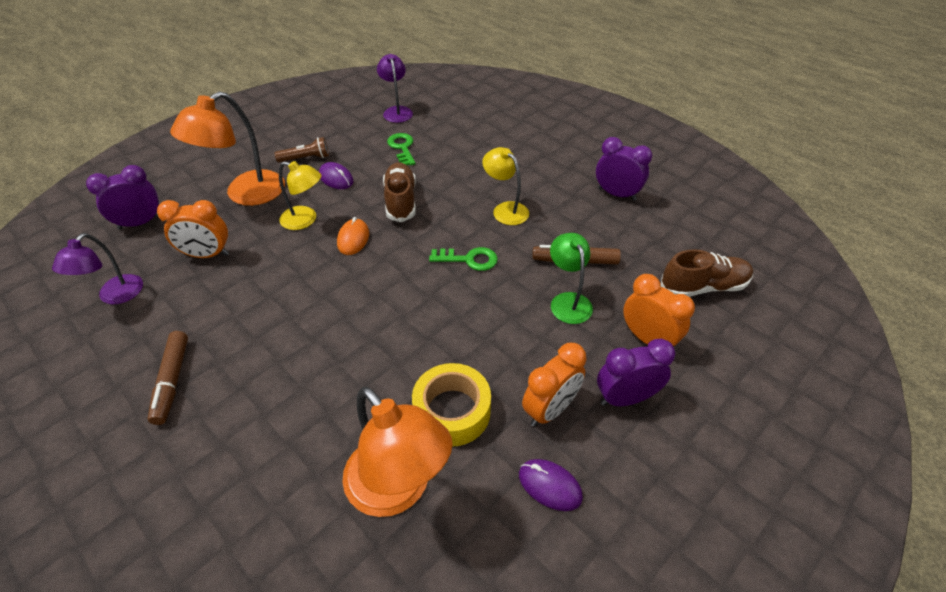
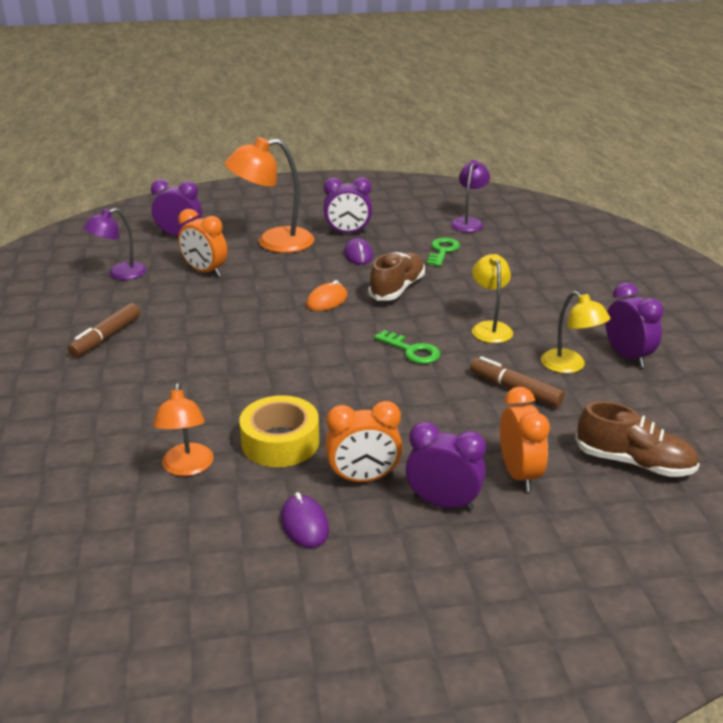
camera: 35 degrees right, 15 degrees down
brown flashlight [275,137,329,162] -> purple clock [324,177,372,234]
yellow lamp [279,161,321,230] -> yellow lamp moved to [541,291,611,373]
orange lamp [342,386,453,517] -> orange lamp [153,383,214,476], size x0.61
green lamp [550,233,593,324] -> none

